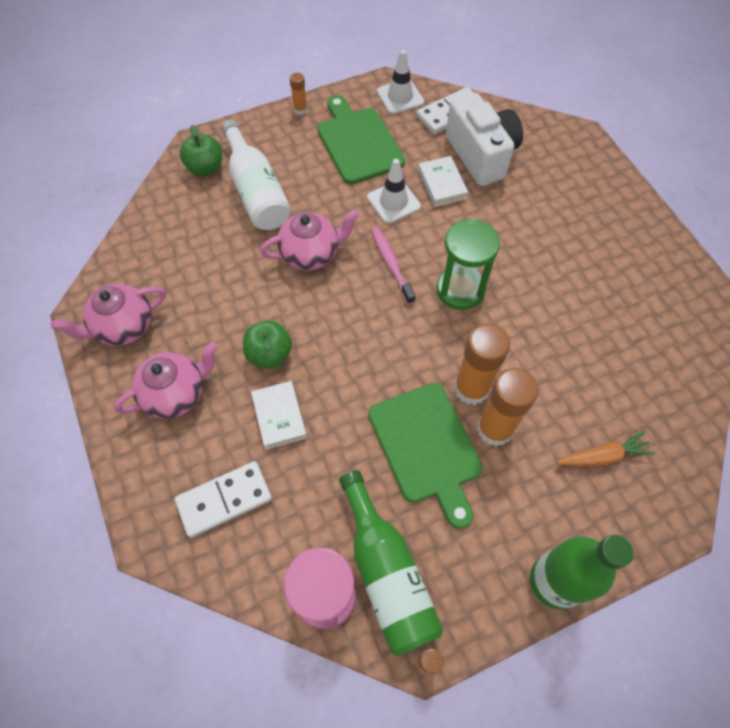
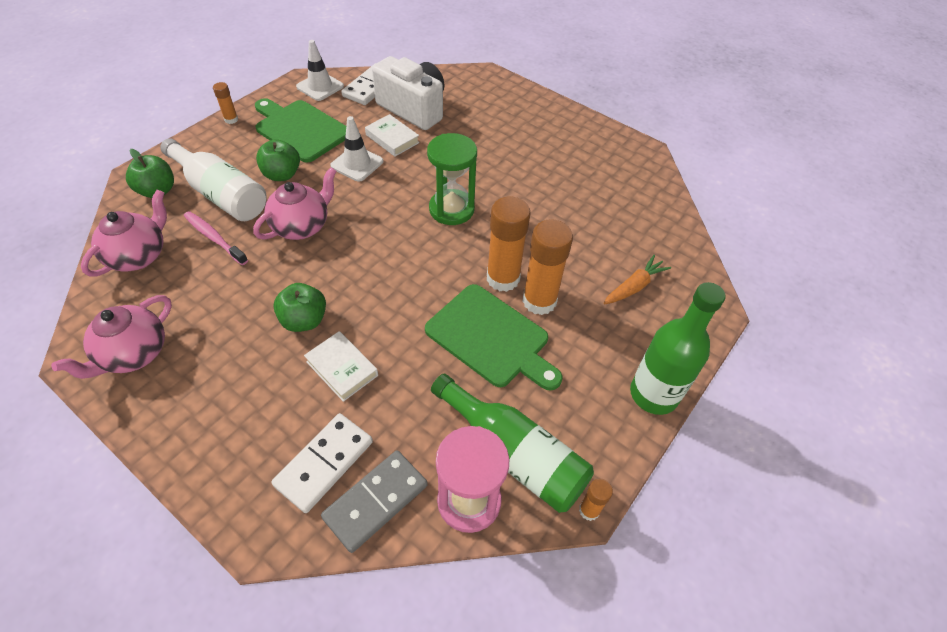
camera: 30 degrees left, 10 degrees down
pink teapot [114,342,218,419] -> pink teapot moved to [81,190,167,276]
pink toothbrush [371,227,415,304] -> pink toothbrush moved to [184,211,248,265]
none -> green apple [256,139,300,181]
none -> grey domino [321,450,428,553]

